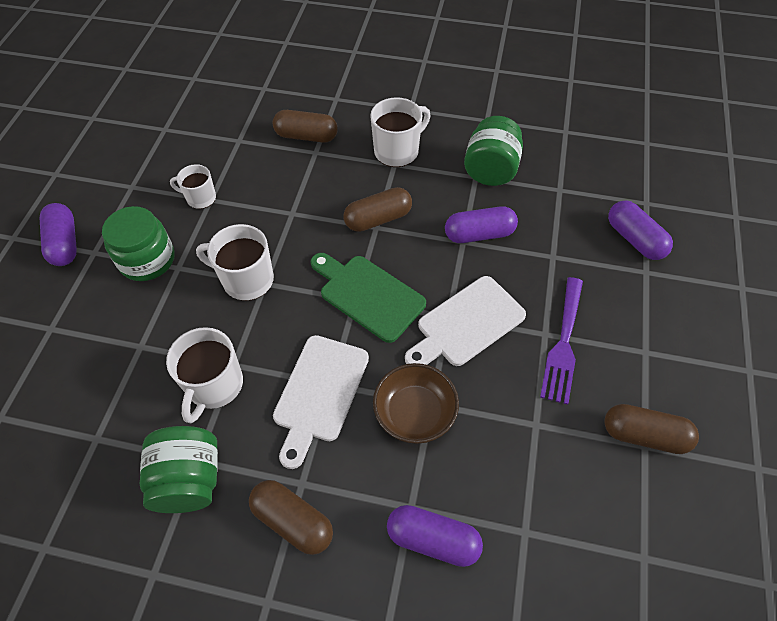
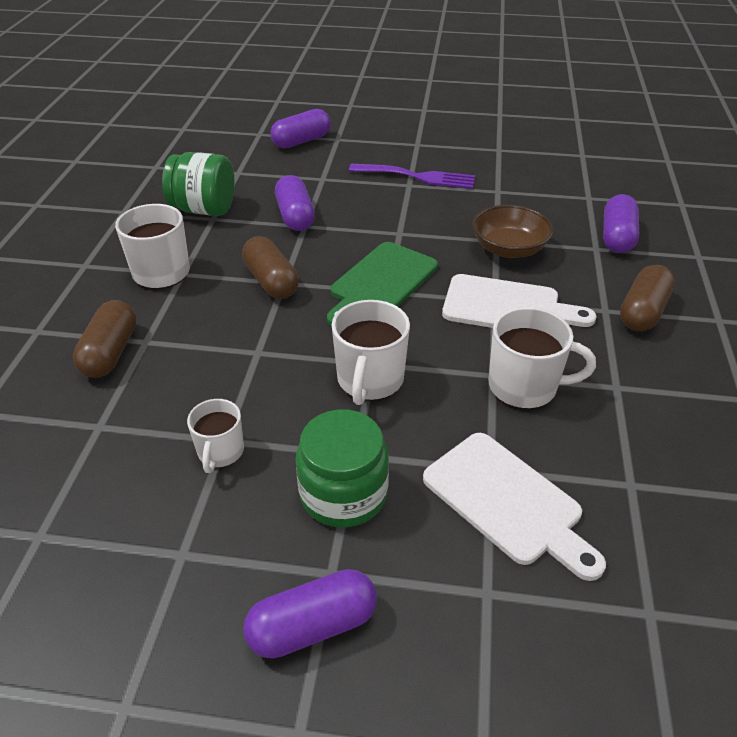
camera: 95 degrees left, 15 degrees down
green jar [140,426,218,513] -> none
white cutting board [405,276,526,366] -> white cutting board moved to [423,433,606,581]
brown capsule [604,404,699,454] -> none

